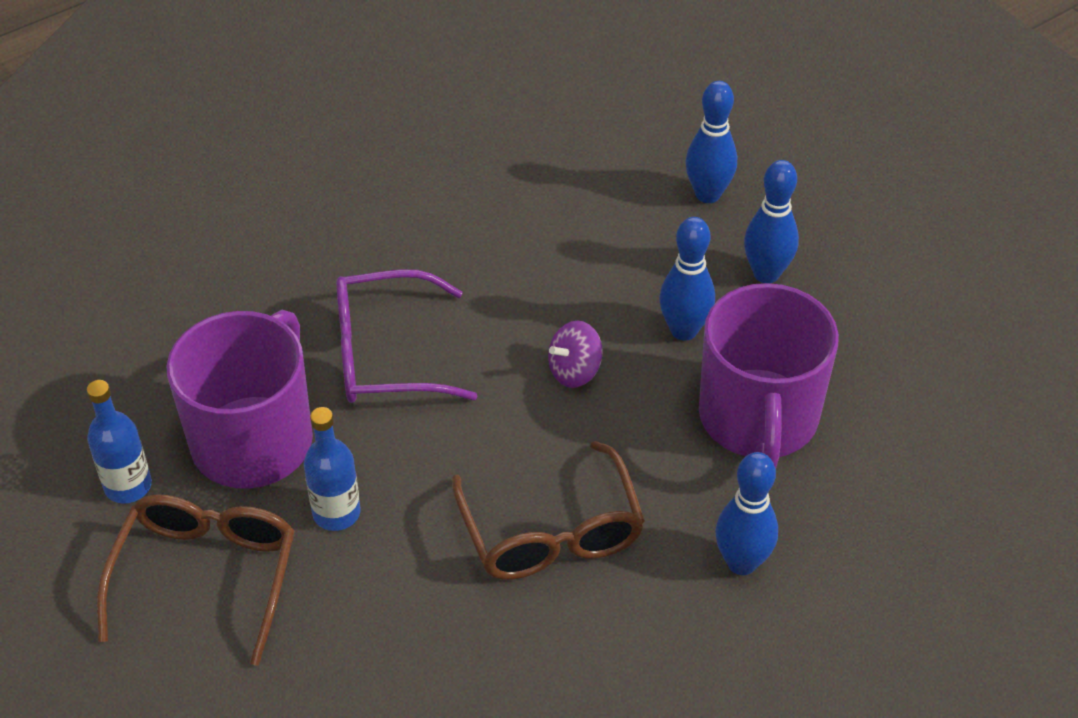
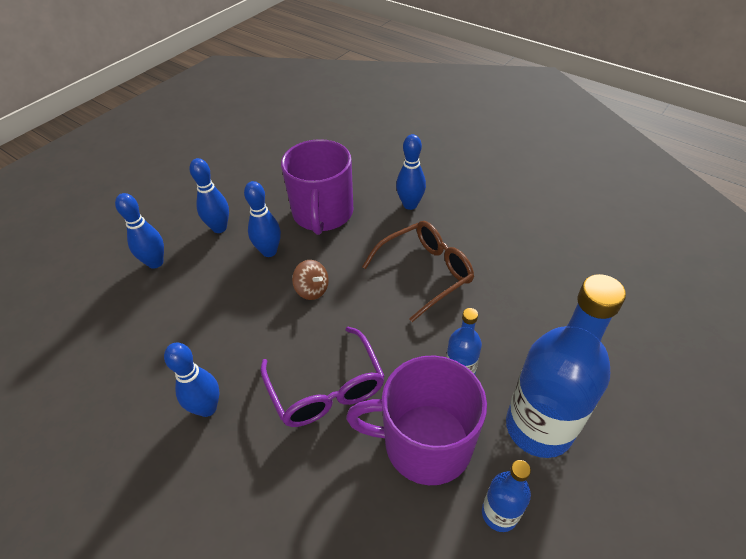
camera: 105 degrees left, 0 degrees up
brown glasses [97,494,295,666] -> blue bottle [506,274,626,458]
purple spinning top [548,321,602,388] -> brown spinning top [292,260,329,300]
purple mug [699,283,839,469] -> purple mug turned 105 degrees clockwise [281,139,353,235]
none -> blue bowling pin [164,343,220,417]

